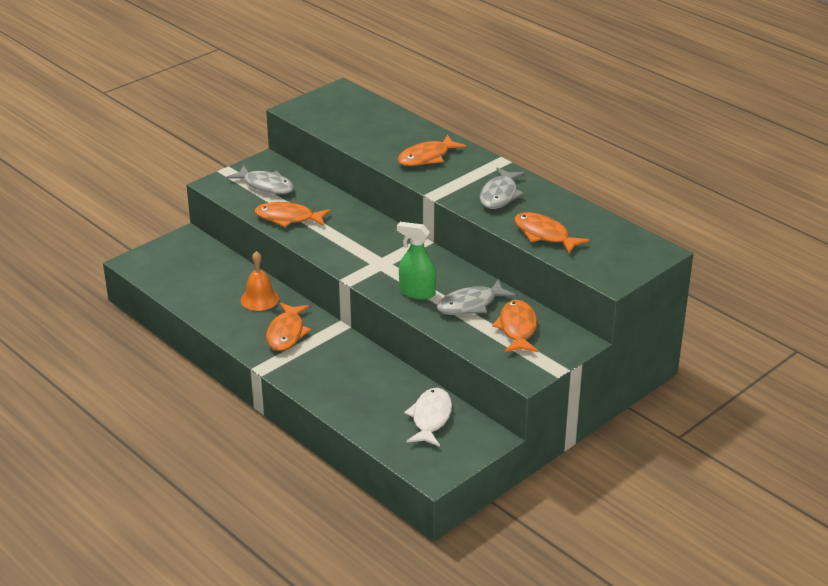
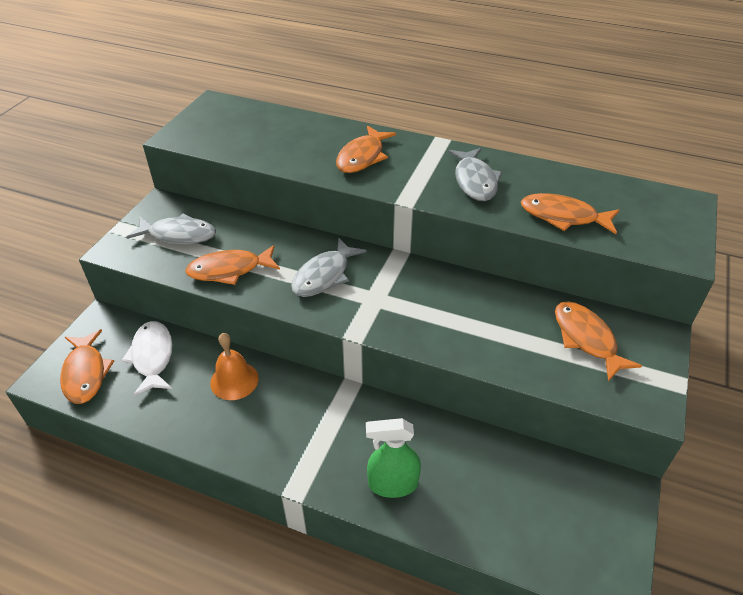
camera: 25 degrees left, 10 degrees up
orange fish [266,303,311,351] -> orange fish moved to [60,329,114,404]
green spray bottle [397,222,436,300] -> green spray bottle moved to [366,418,421,498]
white fish [404,388,452,447] -> white fish moved to [121,321,172,397]
grey fish [437,279,516,315] -> grey fish moved to [291,237,367,297]

